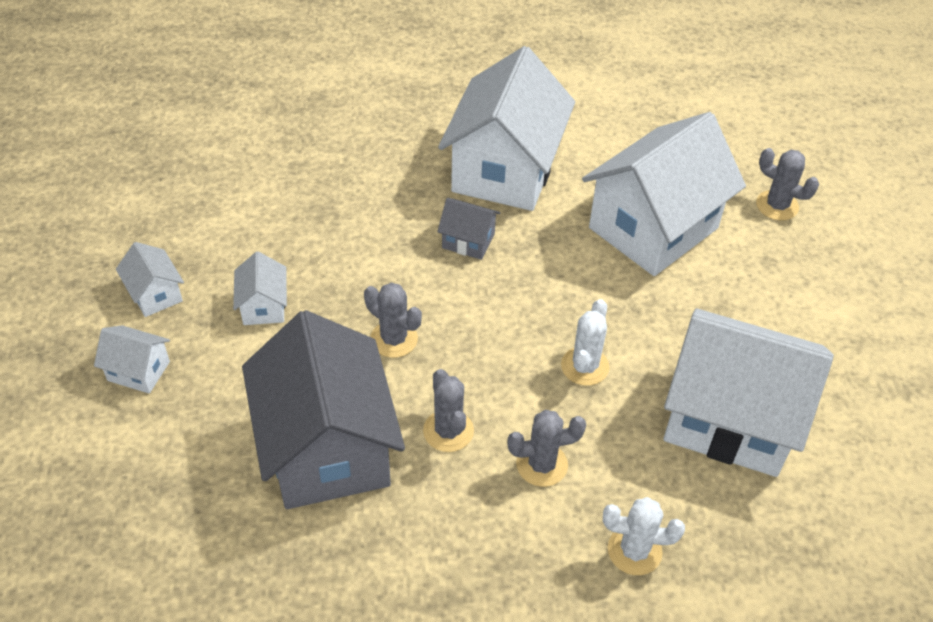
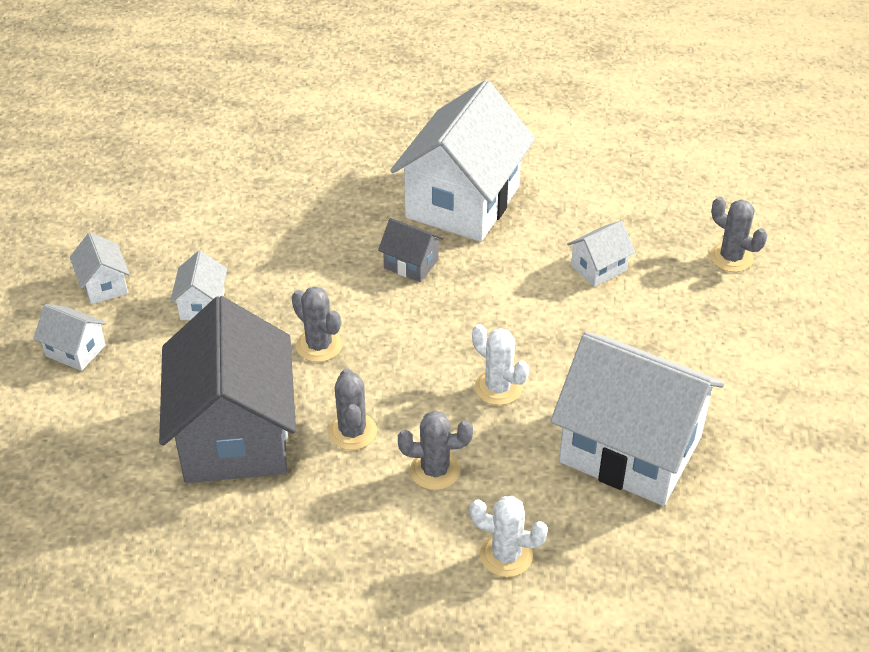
camera: 10 degrees right, 5 degrees down
white cactus [561,299,610,386] -> white cactus turned 75 degrees counterclockwise [472,324,529,405]
white house [582,112,746,276] -> white house [567,221,635,287], size x0.43

